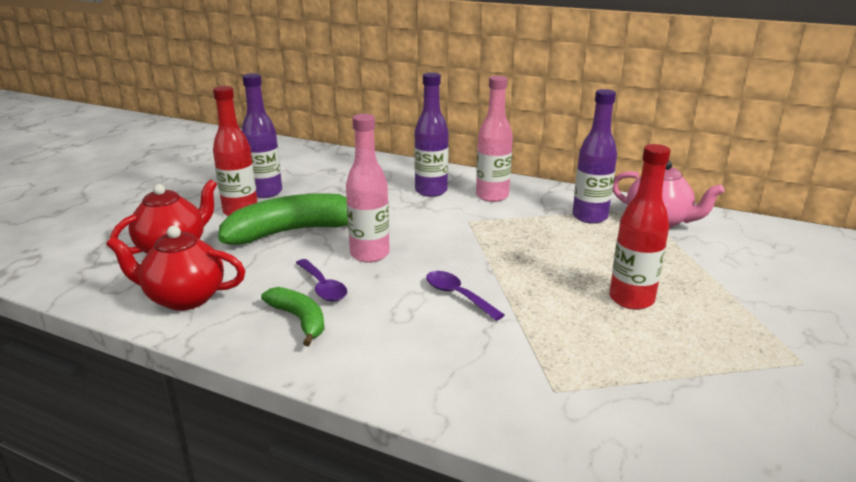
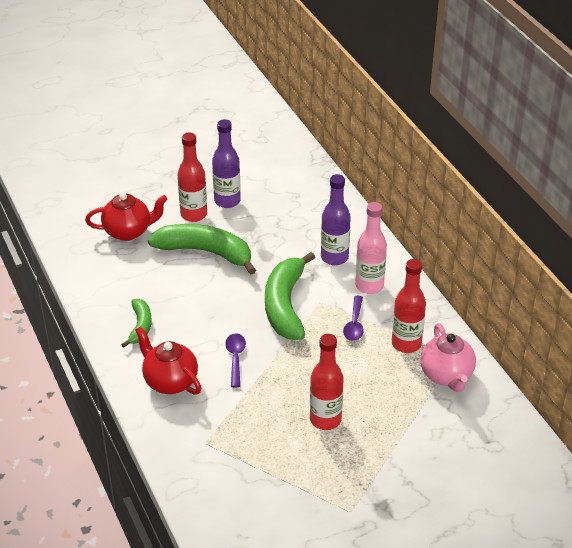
camera: 40 degrees right, 15 degrees up
red teapot [106,226,245,311] -> red teapot moved to [135,326,201,395]
purple spoon [296,259,347,302] -> purple spoon moved to [343,296,364,341]
pink bottle [346,114,390,262] -> none
purple bottle [572,89,617,224] -> red bottle [392,259,426,353]
none -> green banana [265,252,315,340]

